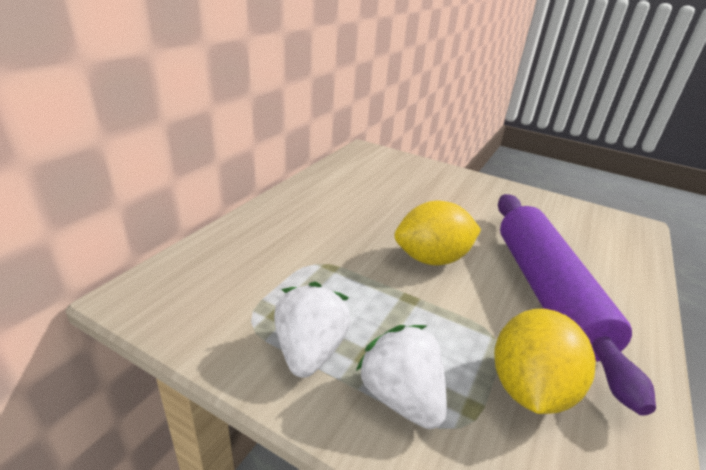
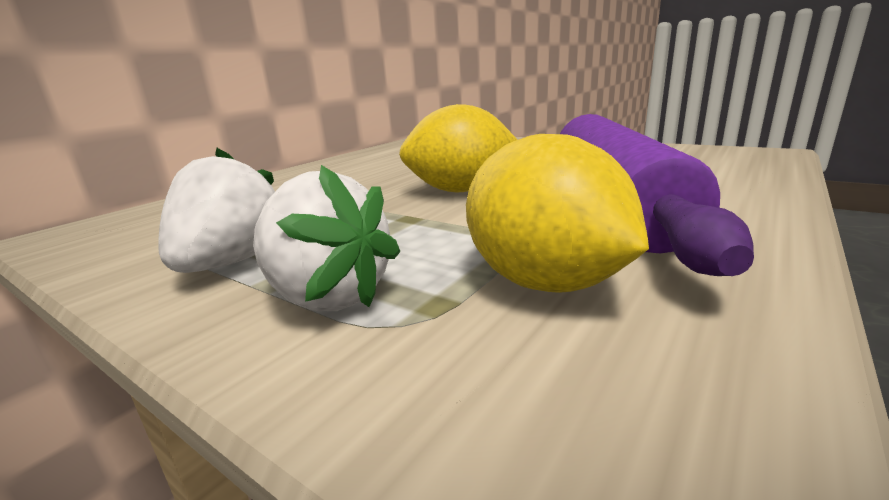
camera: 10 degrees right, 10 degrees down
white strawberry [356,325,447,429] -> white strawberry turned 150 degrees clockwise [253,165,401,311]
yellow lemon [494,309,596,414] -> yellow lemon turned 60 degrees counterclockwise [466,134,649,293]

